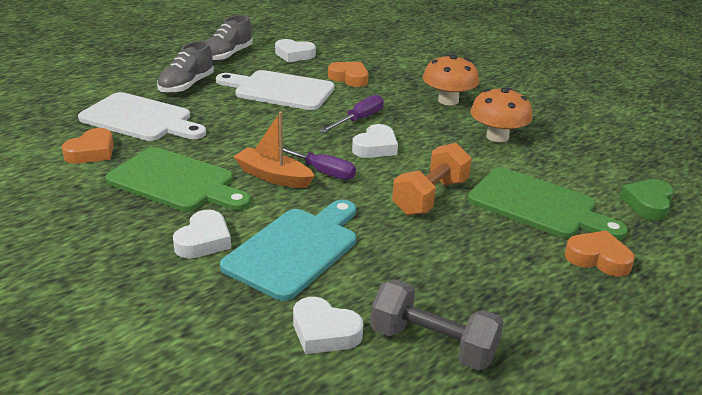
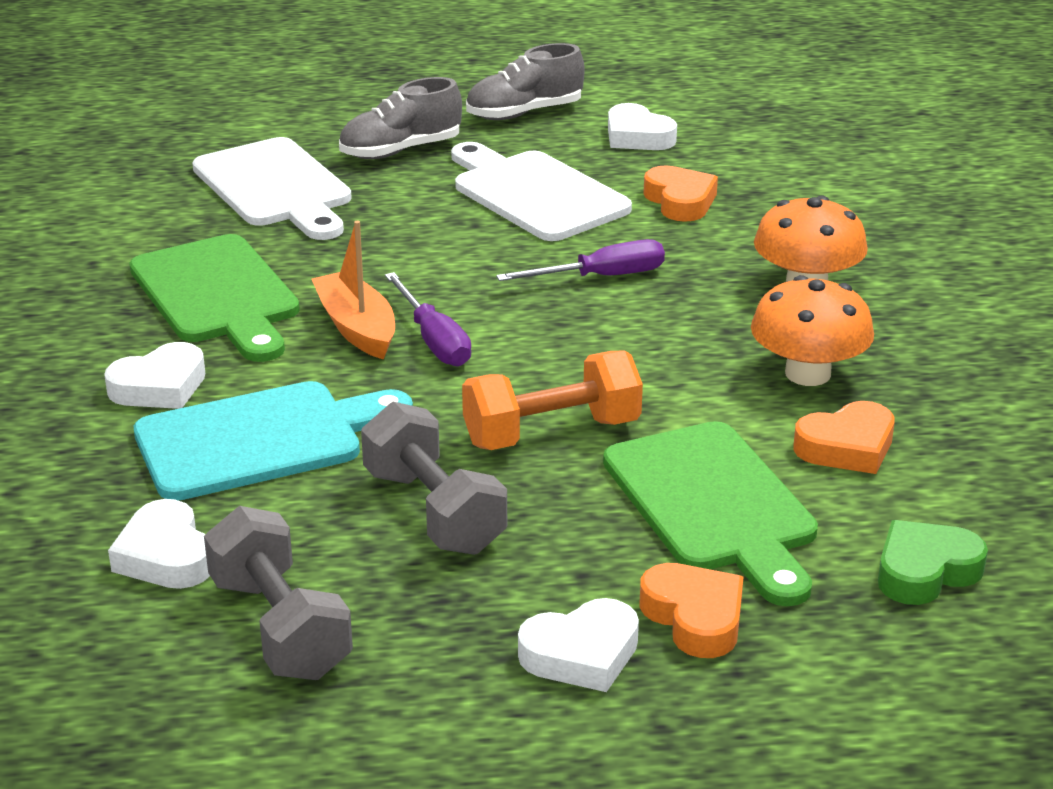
camera: 35 degrees right, 0 degrees up
orange heart [62,128,114,164] -> orange heart moved to [793,401,895,474]
white heart [352,124,398,158] -> white heart moved to [518,598,639,692]
none -> grey dumbbell [361,401,507,555]

